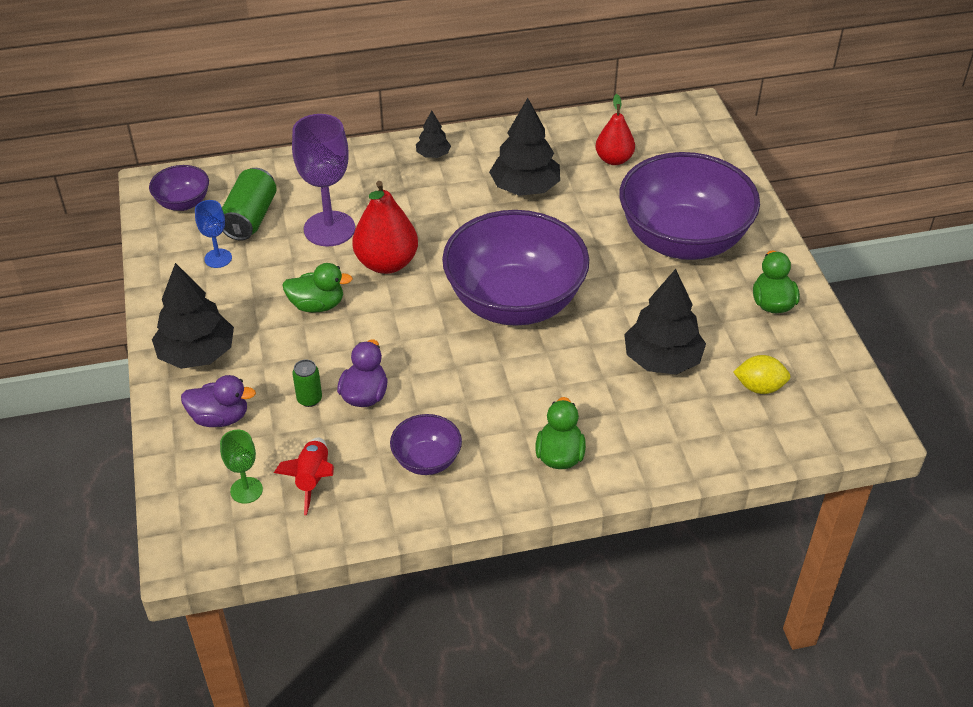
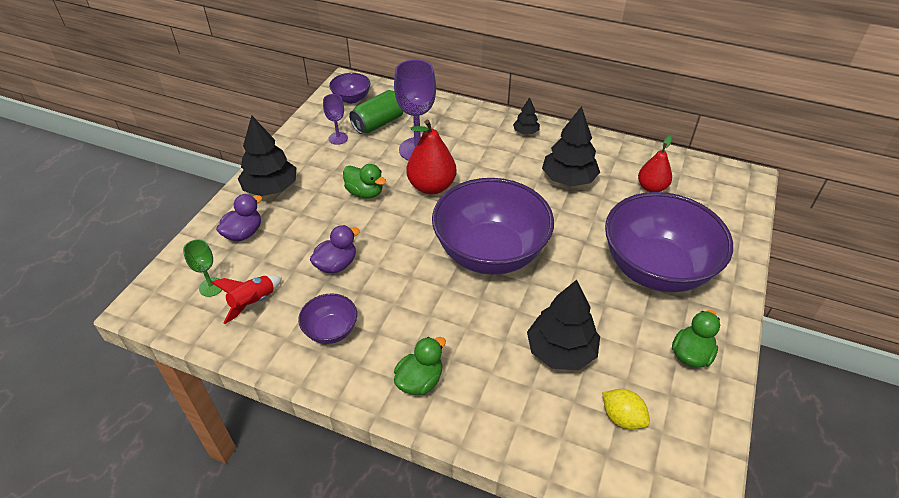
camera: 35 degrees right, 0 degrees up
purple duck [181,375,256,427] -> purple duck turned 90 degrees counterclockwise [216,194,262,241]
blue goblet [195,200,232,268] -> purple goblet [323,94,348,145]
green can [293,359,322,407] -> none

